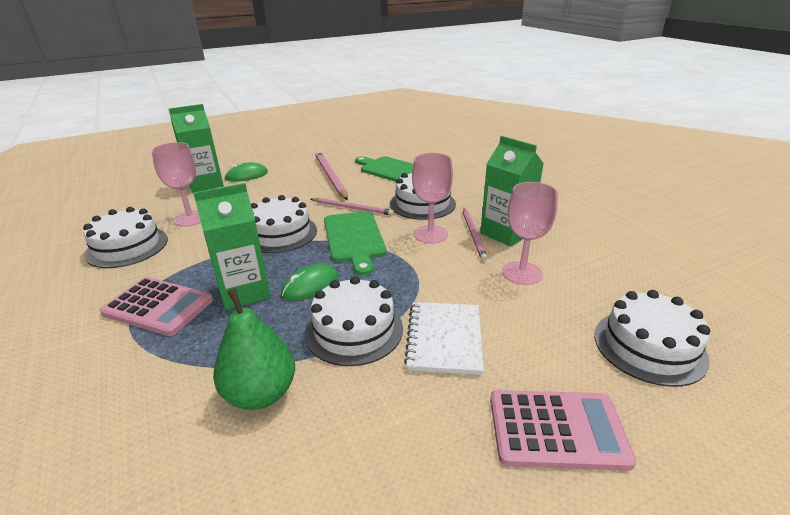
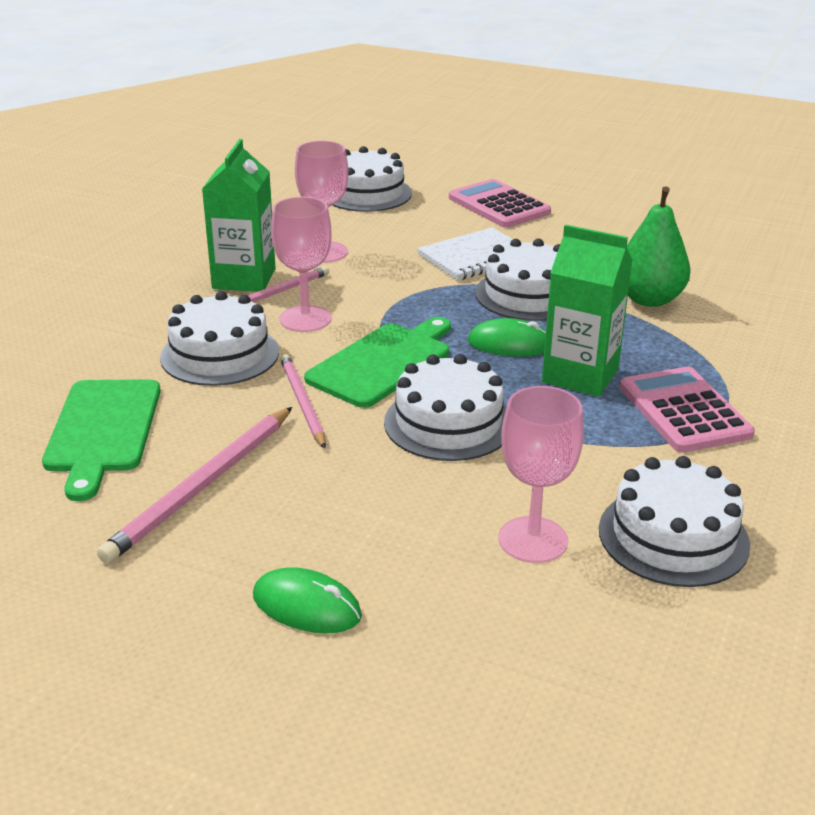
camera: 130 degrees left, 0 degrees up
green carton [169,104,224,192] -> none

